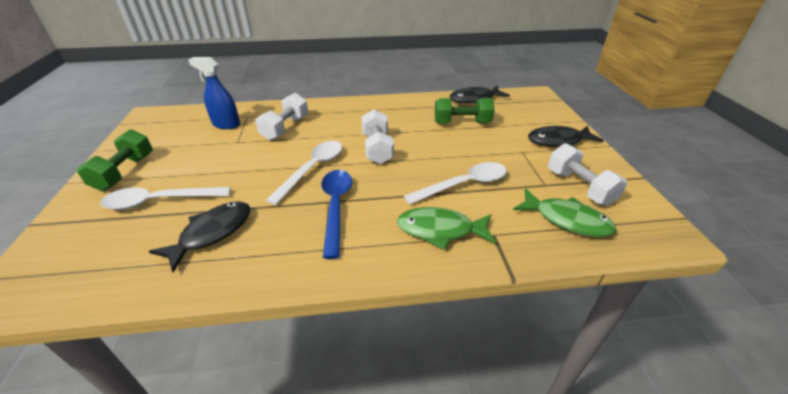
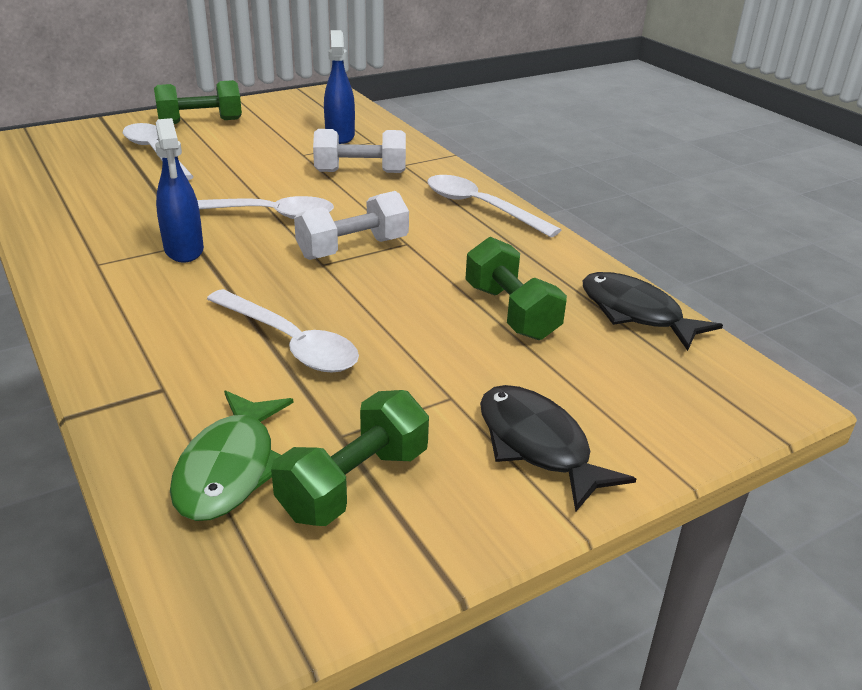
camera: 65 degrees right, 5 degrees down
black fish [149,201,250,272] -> none
blue spoon [321,170,352,259] -> blue spray bottle [155,118,204,263]
green fish [397,207,496,250] -> none
white dumbbell [548,143,628,206] -> green dumbbell [271,390,429,526]
none -> white spoon [427,175,561,237]

